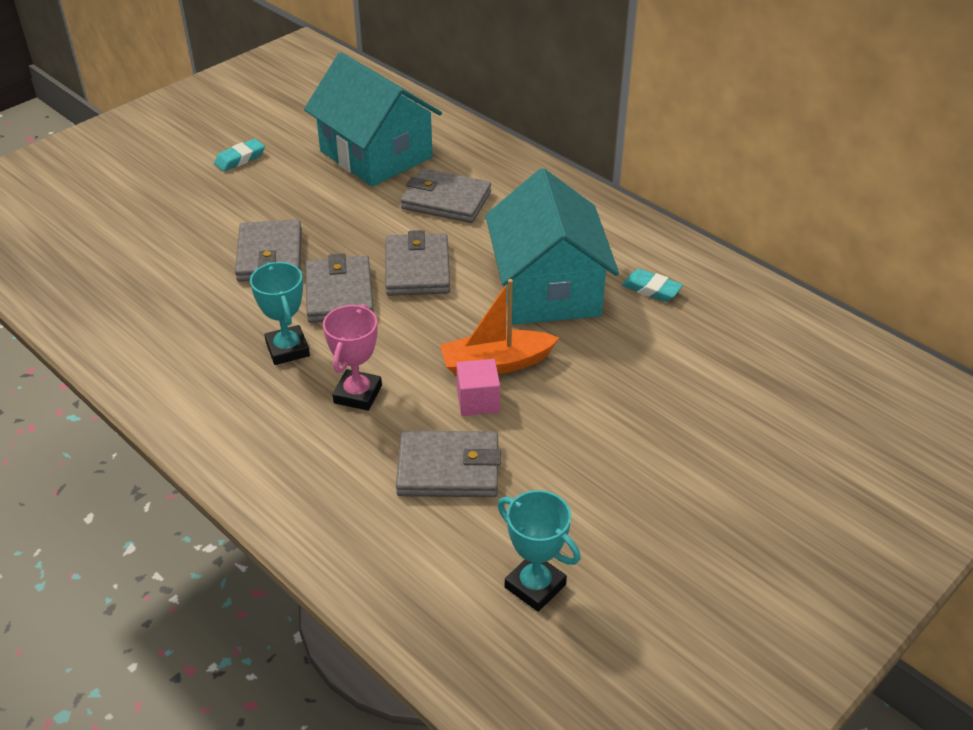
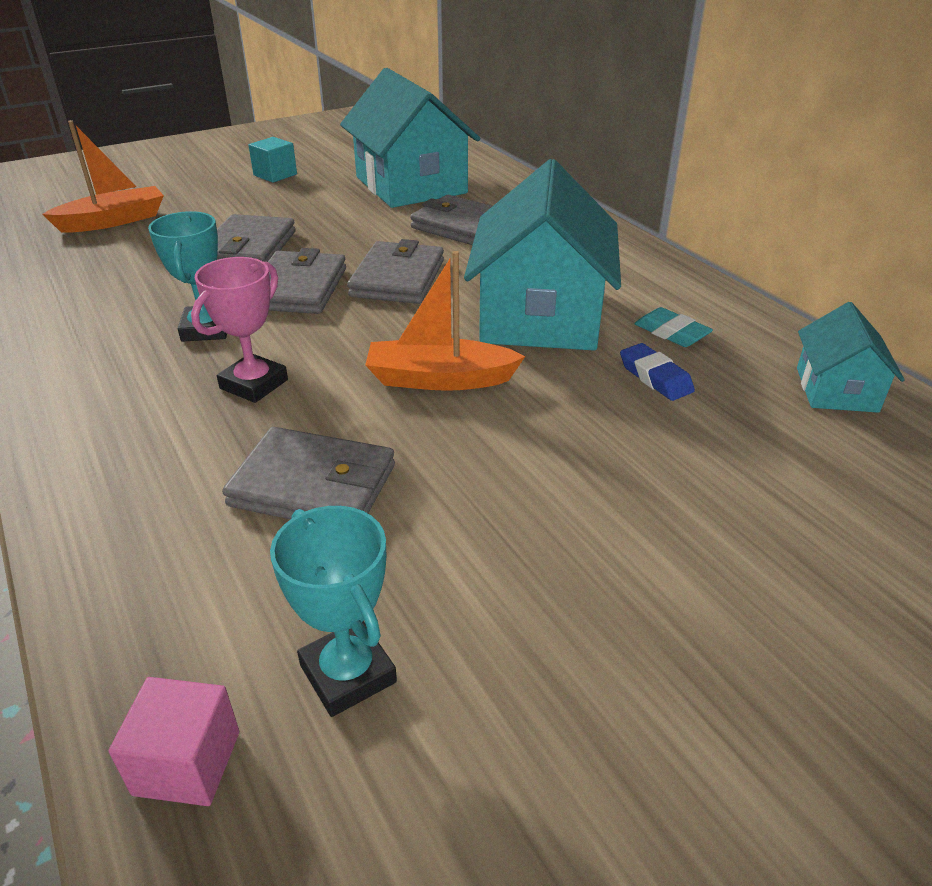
camera: 15 degrees right, 5 degrees down
turquoise eraser [214,139,265,171] -> turquoise cube [249,137,297,183]
pink cube [456,359,500,416] -> pink cube moved to [109,677,239,806]
none -> orange boat [42,120,164,233]
none -> blue eraser [620,343,695,401]
none -> turquoise house [797,302,905,413]

